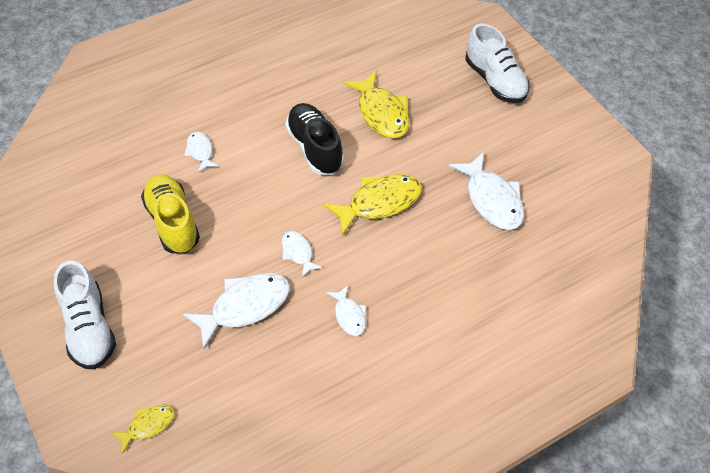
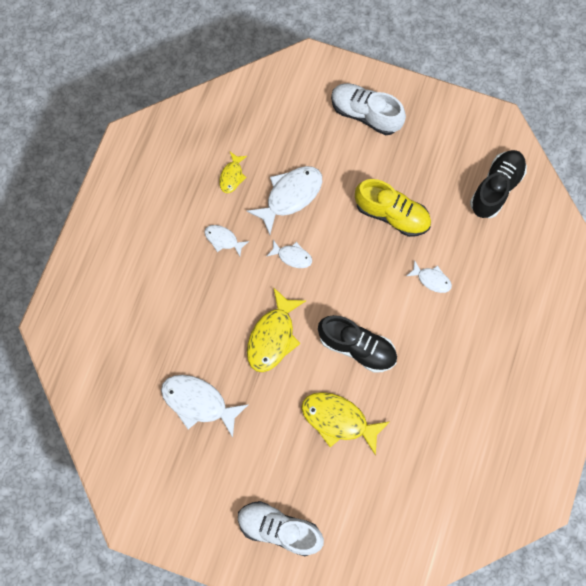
camera: 140 degrees right, 20 degrees up
yellow fish [111,405,175,454] -> yellow fish moved to [220,152,247,193]
white fish [183,273,290,349] -> white fish turned 150 degrees counterclockwise [247,166,322,235]
none -> black shoe [470,150,527,218]

